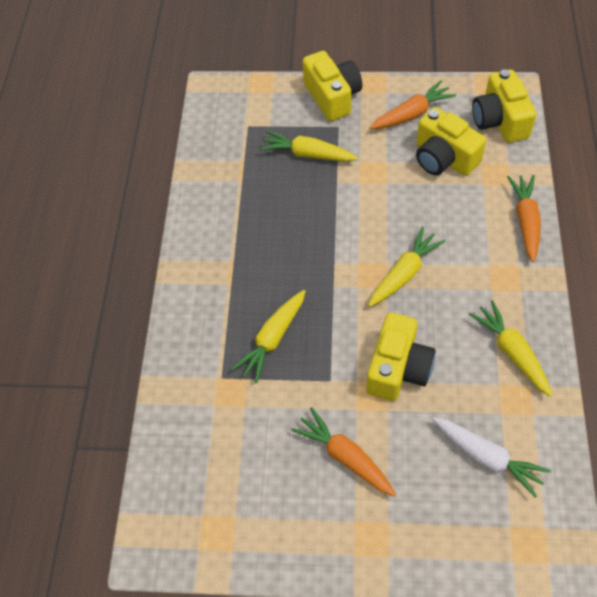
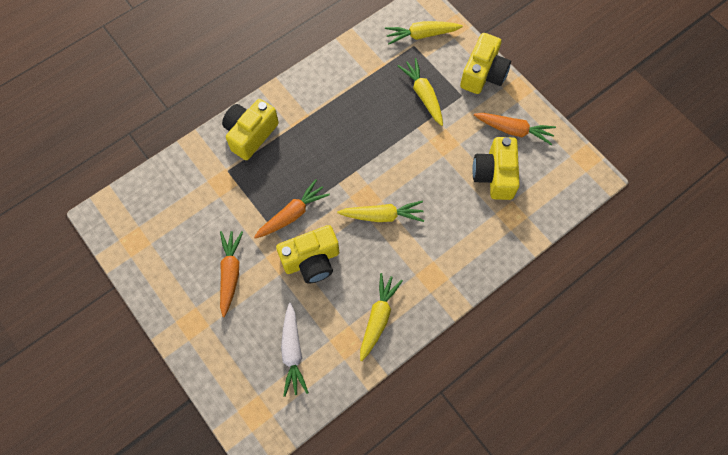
camera: 45 degrees right, 10 degrees up
yellow carrot [232,290,306,383] -> yellow carrot moved to [385,21,463,44]
yellow camera [472,69,536,143] -> yellow camera moved to [222,99,279,160]
orange carrot [507,175,541,262] -> orange carrot moved to [254,179,330,239]

